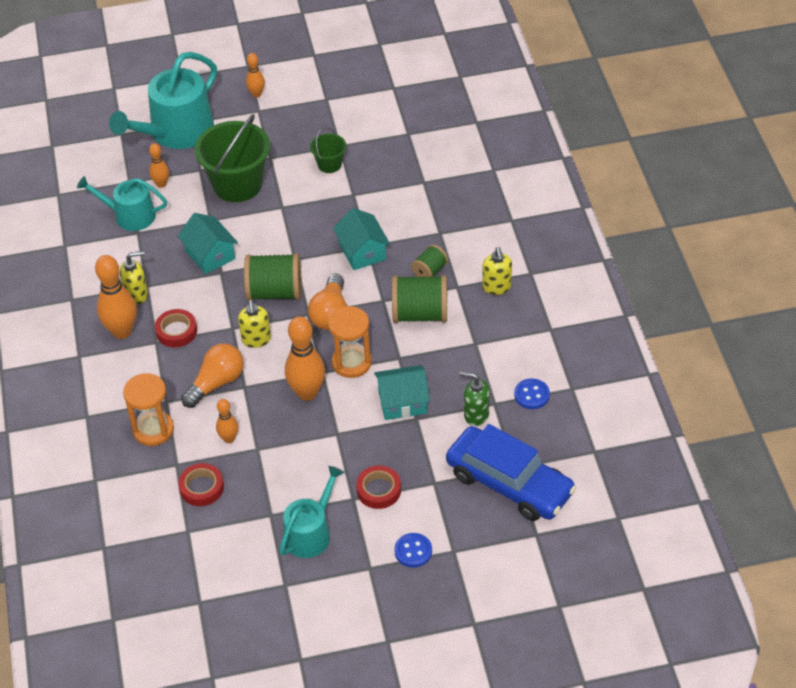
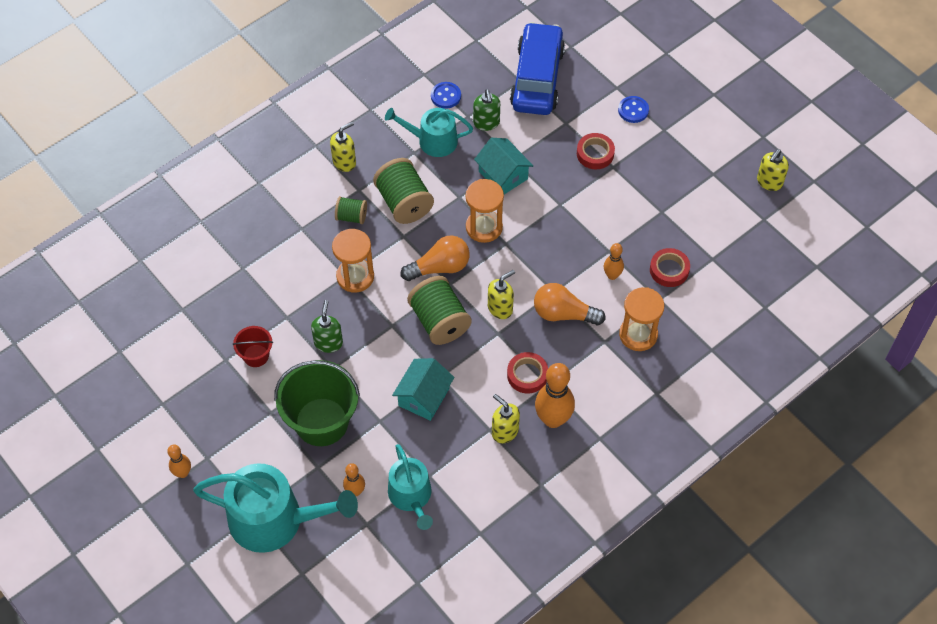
camera: 120 degrees left, 10 degrees up
turquoise watering can [280,466,344,558] -> turquoise watering can moved to [385,108,473,157]
orange bowling pin [285,316,325,401] -> none
green bucket [310,127,346,173] -> red bucket [233,326,273,367]
turquoise house [333,208,390,270] -> orange hourglass [332,229,374,293]
none -> green soap dispenser [311,300,343,353]
none -> yellow soap dispenser [757,149,789,191]

